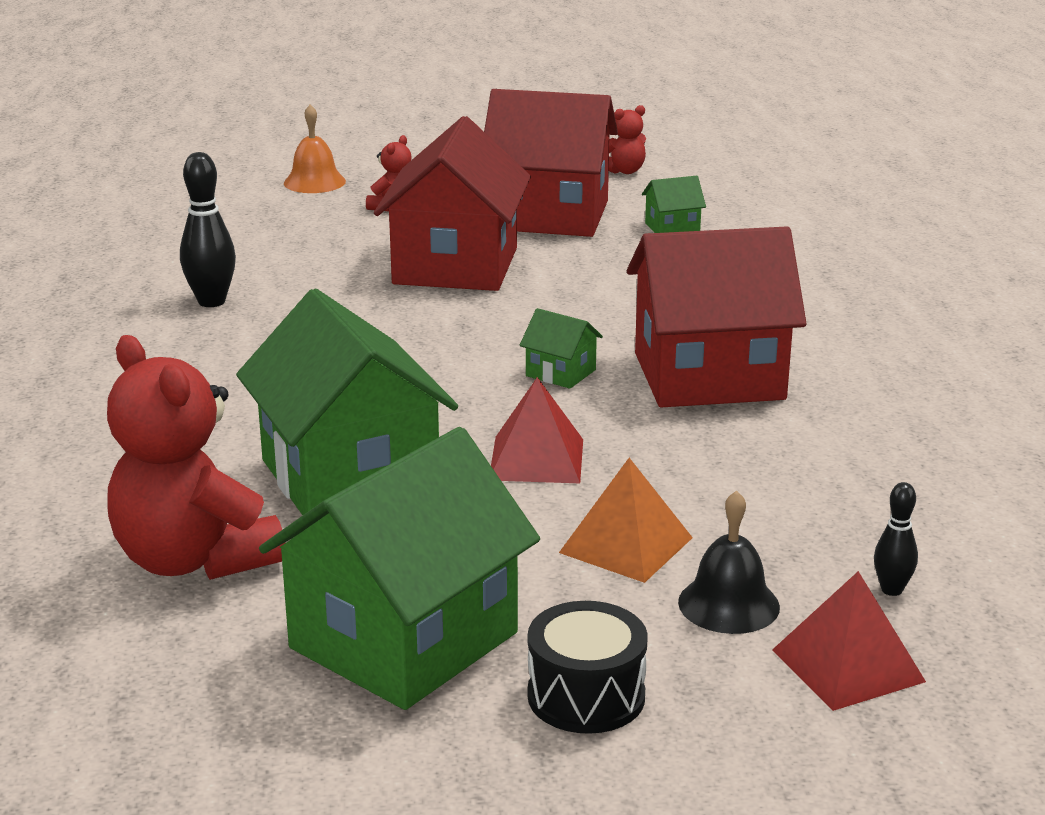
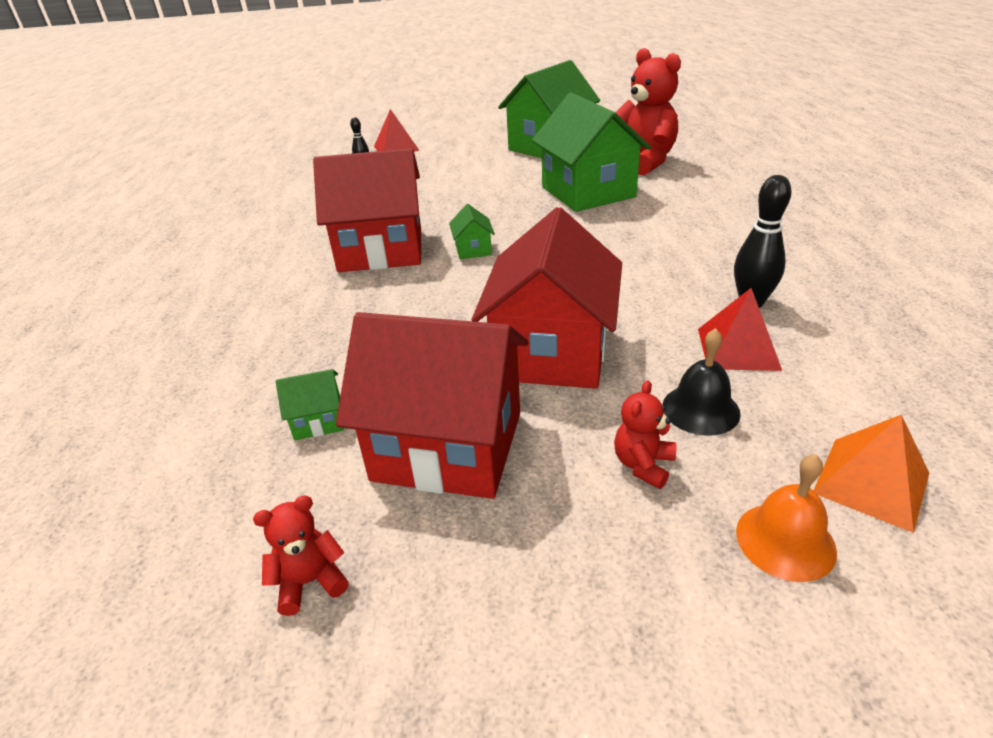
camera: 175 degrees left, 10 degrees up
red pyramid [491,377,583,483] -> red pyramid moved to [698,288,782,371]
green house [520,308,603,389] -> green house turned 45 degrees clockwise [449,204,495,259]
black drum [527,601,648,734] -> none
orange pyramid [559,458,693,583] -> orange pyramid moved to [813,415,929,533]
black bell [678,490,780,634] -> black bell moved to [663,328,741,436]

